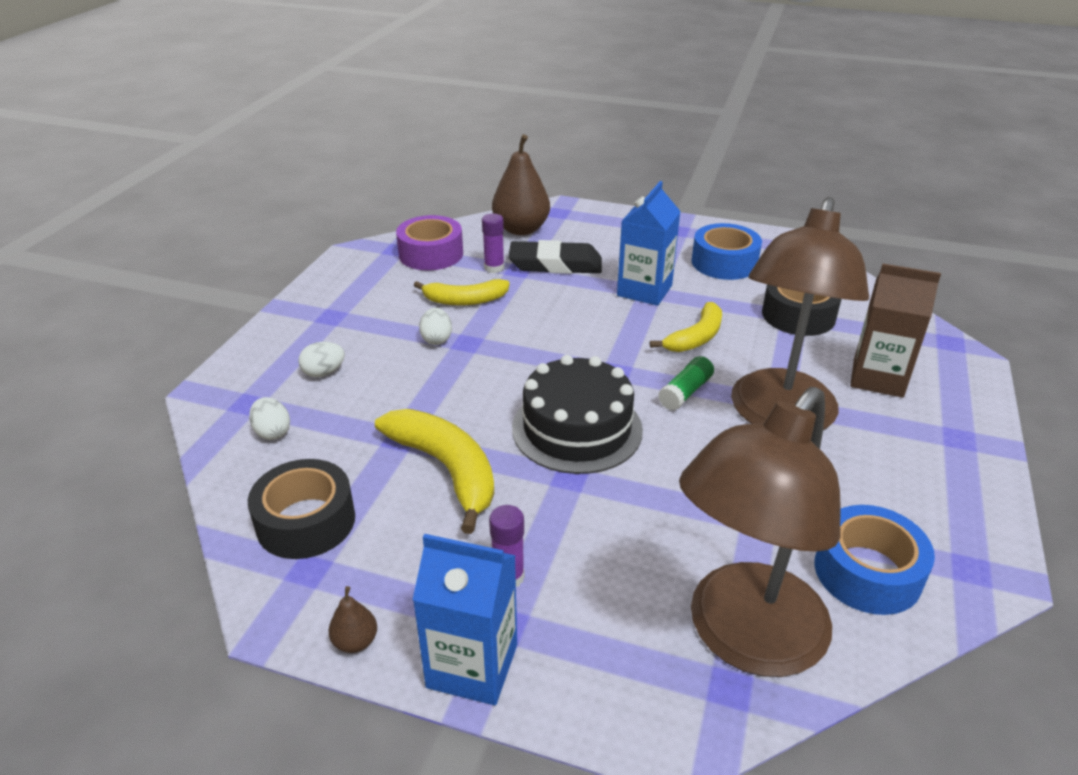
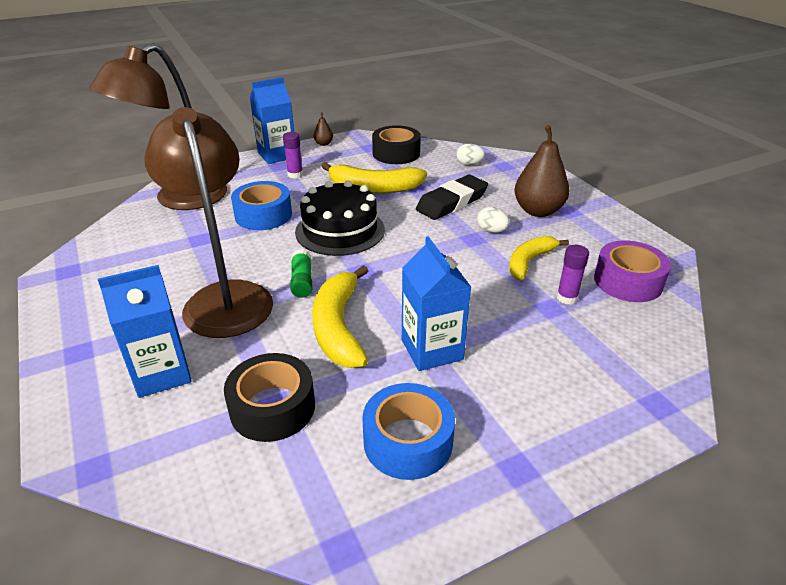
camera: 135 degrees right, 0 degrees up
white egg [298,342,345,377] -> none
brown pear [492,134,550,235] -> brown pear moved to [514,125,570,217]
black eraser [508,240,602,274] -> black eraser moved to [416,175,488,220]
yellow banana [650,302,722,352] -> yellow banana [312,265,368,368], size x1.50
brown lamp [679,387,841,677] -> brown lamp turned 135 degrees counterclockwise [89,43,227,210]
blue tape [814,505,935,615] -> blue tape moved to [231,181,292,230]
brown carton [850,263,941,398] -> blue carton [98,265,192,398]

